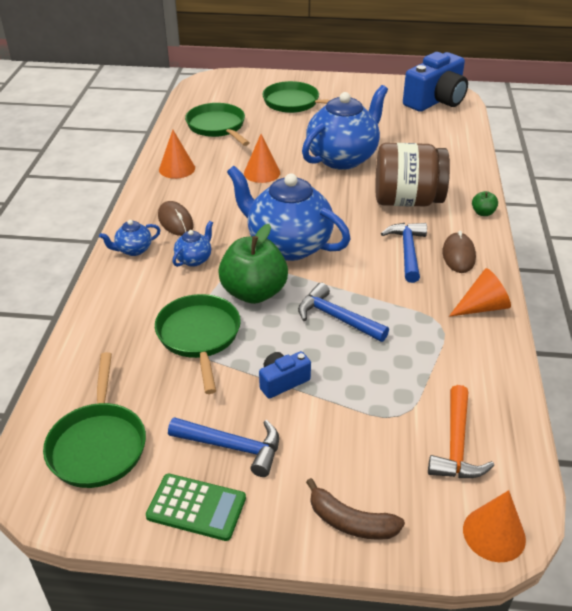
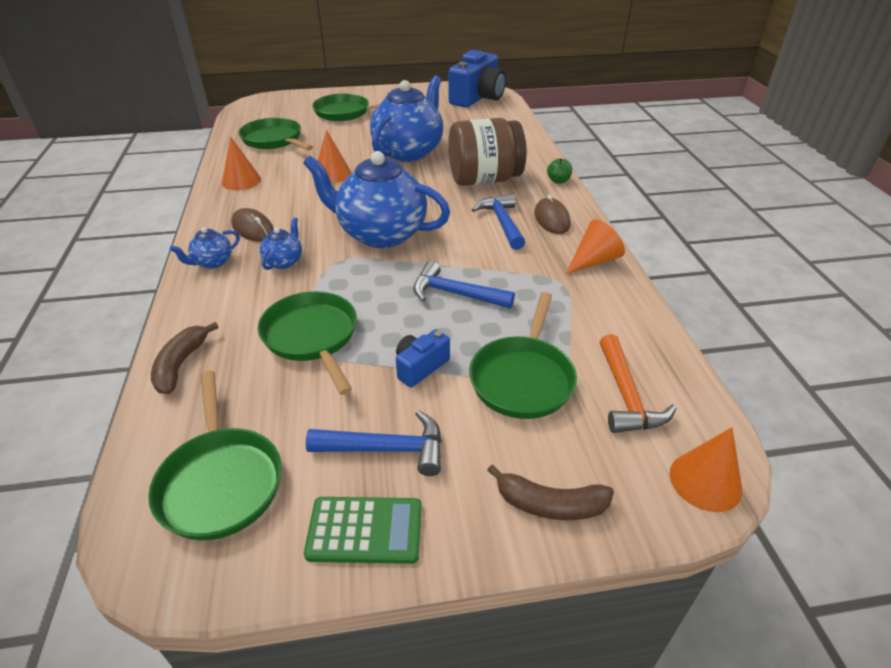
camera: 15 degrees left, 0 degrees up
green apple [218,224,288,304] -> none
none -> brown banana [151,322,219,394]
none -> green pan [469,292,577,419]

